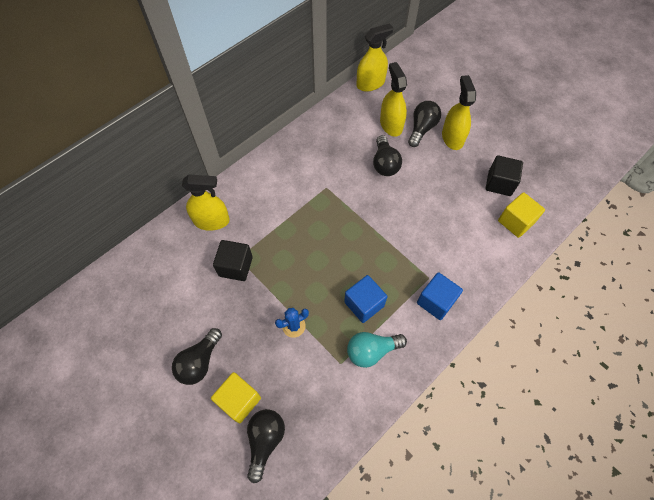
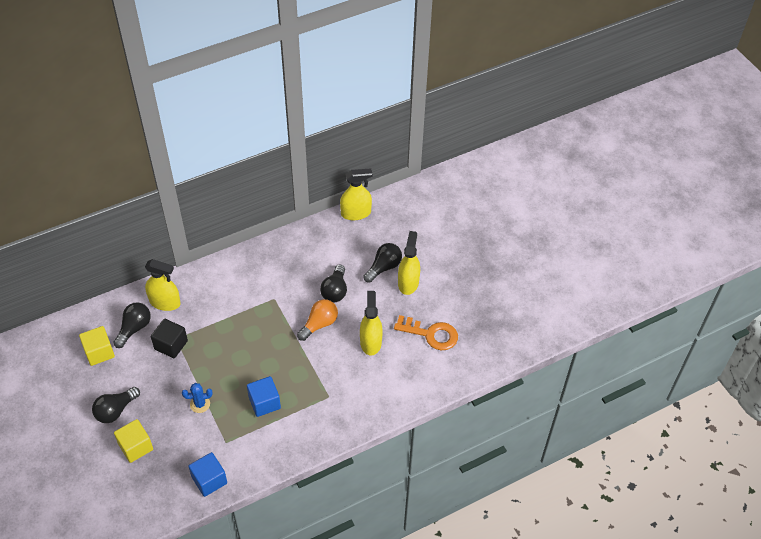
camera: 15 degrees right, 10 degrees down
black light bulb [247,409,285,483] -> black light bulb moved to [113,302,151,348]
turquoise light bulb [347,332,407,368] -> none
yellow spray bottle [380,62,407,137] -> yellow spray bottle moved to [360,291,383,356]
blue cube [417,272,463,320] -> blue cube moved to [188,452,227,497]
black cube [486,155,523,196] -> orange key [394,315,458,350]
yellow cube [498,192,545,238] -> yellow cube moved to [79,326,115,366]
none -> orange light bulb [297,299,338,341]

